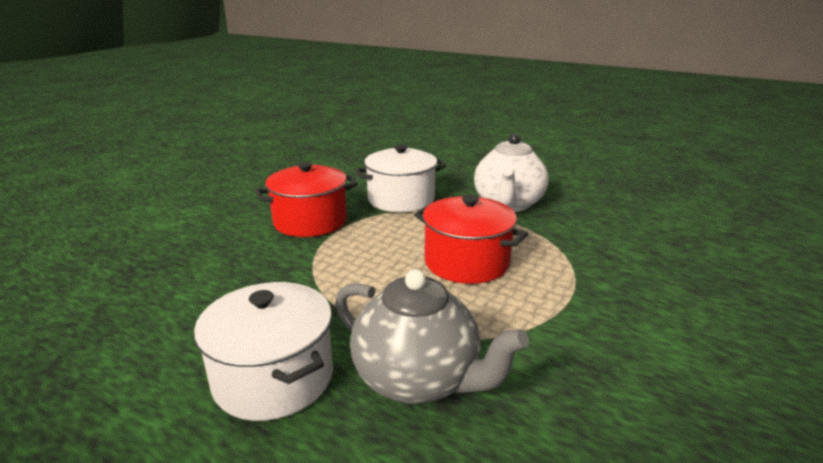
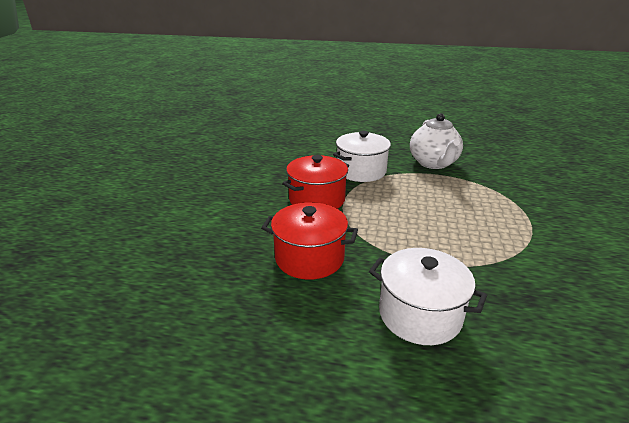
camera: 20 degrees left, 5 degrees up
grey teapot [335,269,529,404] -> none
red pot [414,195,528,284] -> red pot moved to [261,202,358,280]

